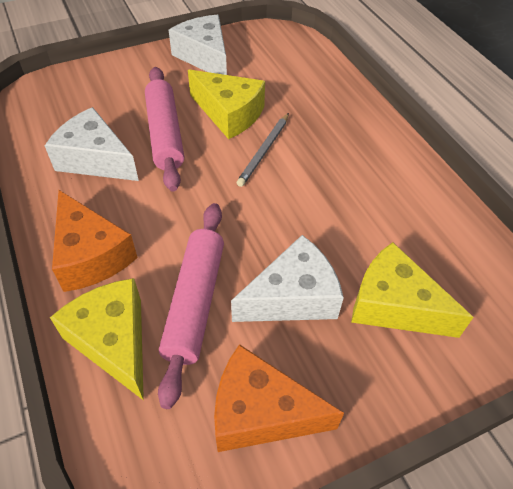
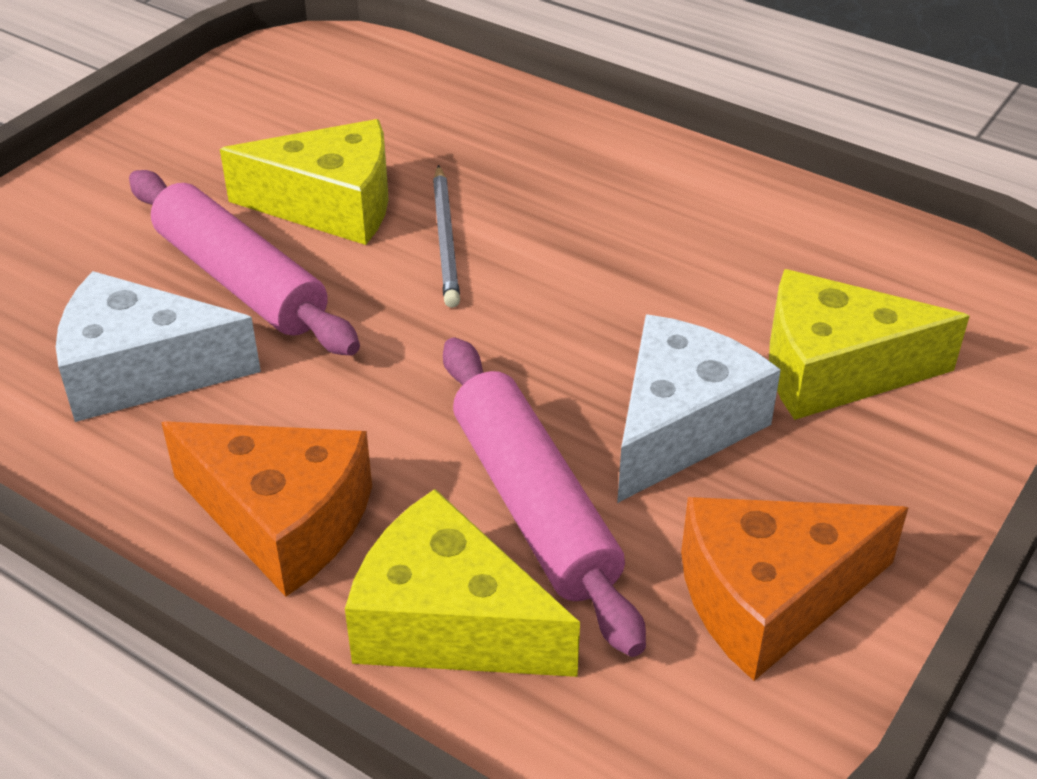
camera: 30 degrees left, 10 degrees down
white cheese [169,15,227,75] -> none

